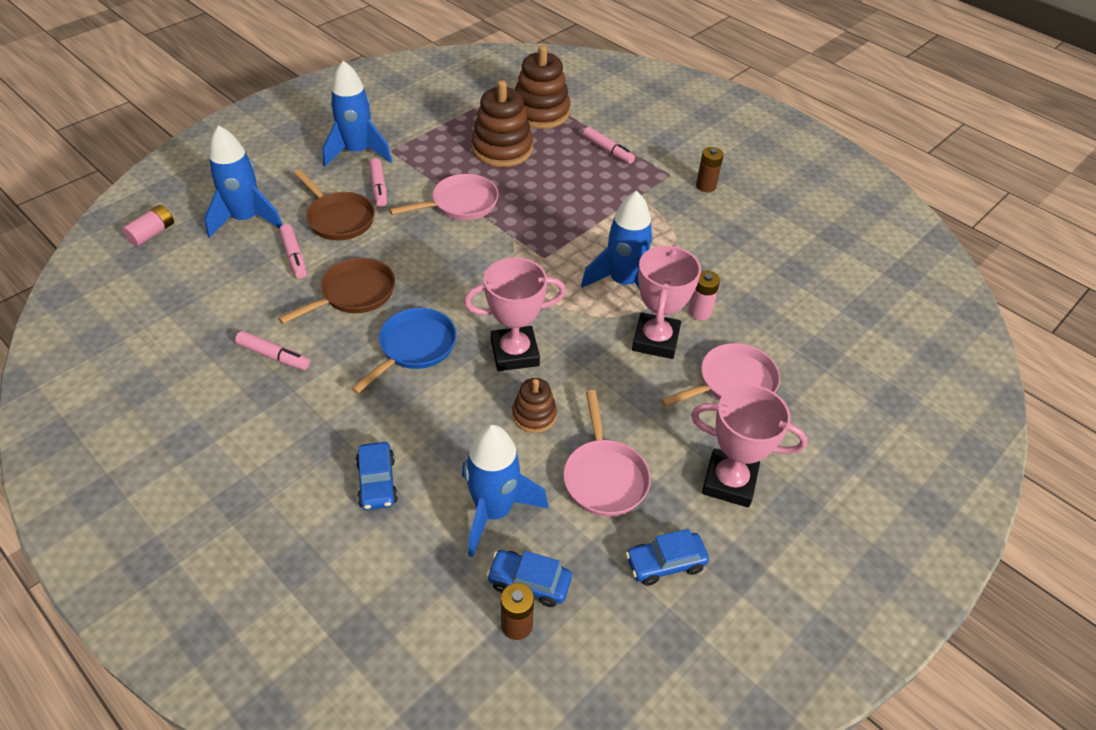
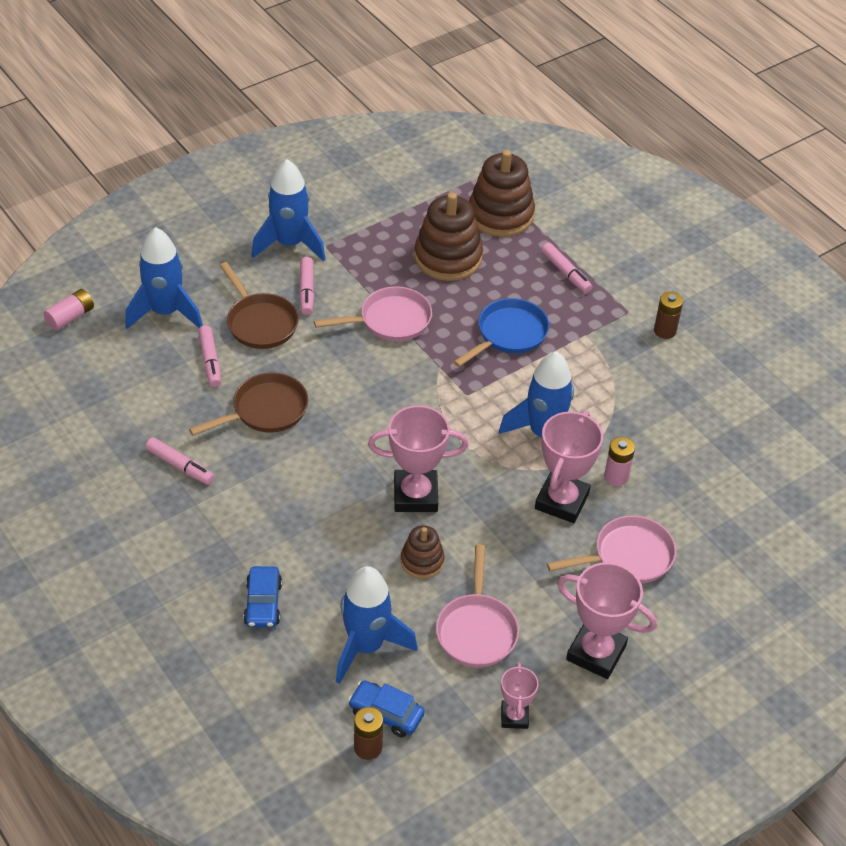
camera: 10 degrees right, 0 degrees up
blue pan [351,308,457,394] -> blue pan moved to [454,298,549,367]
blue car [626,529,709,586] -> pink trophy [501,662,539,729]

